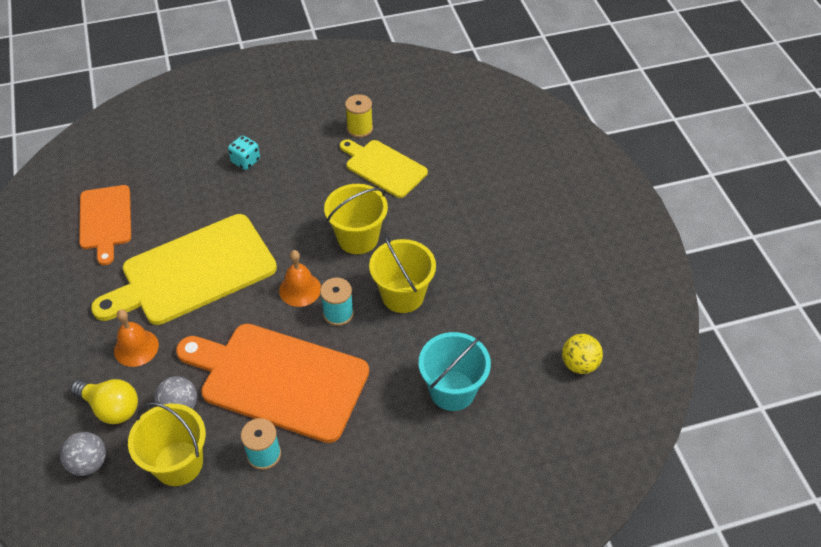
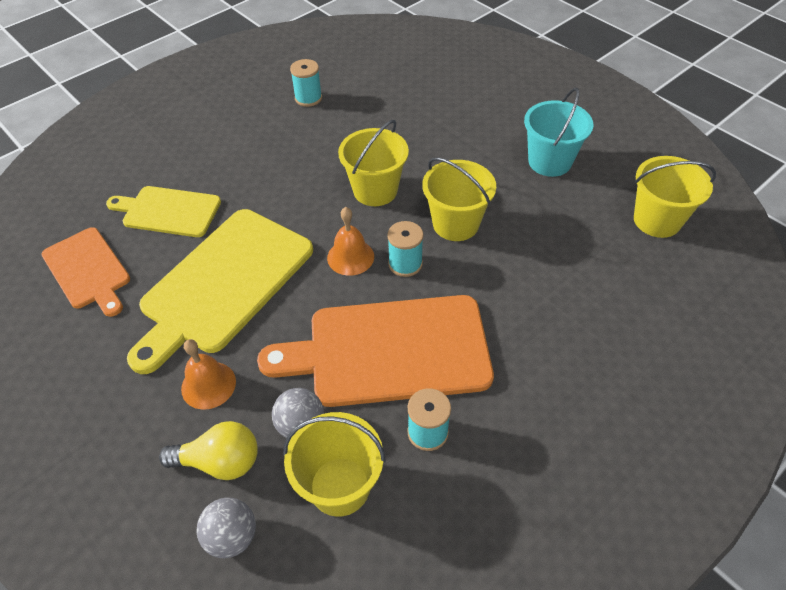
camera: 25 degrees left, 0 degrees up
turquoise dice [228,135,260,170] -> none
yellow cutting board [340,139,428,198] -> yellow cutting board moved to [106,186,221,237]
yellow spool [345,94,373,138] -> turquoise spool [290,59,322,107]
turquoise bucket [419,332,491,411] -> turquoise bucket moved to [524,88,593,177]
yellow ball [562,334,603,374] -> yellow bucket [634,156,716,238]

